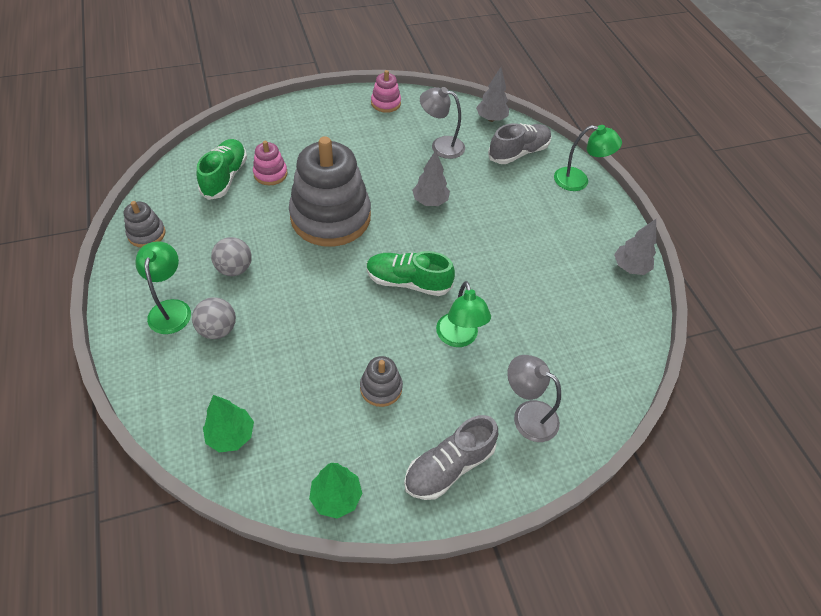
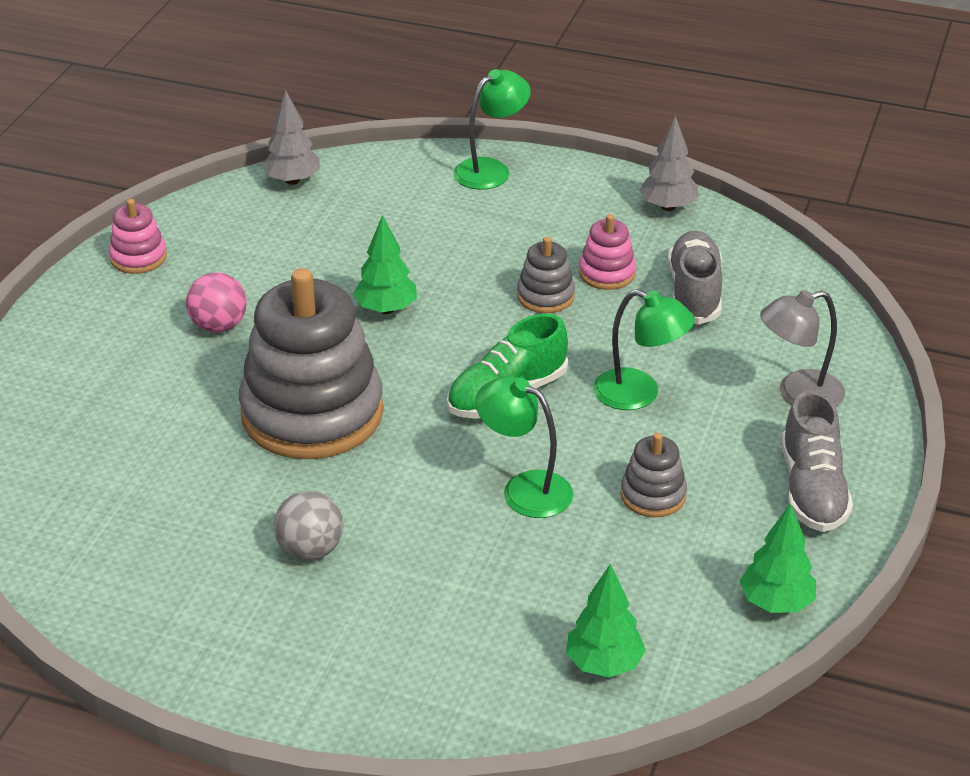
camera: 50 degrees left, 15 degrees down
grey stacking toy [124,201,166,248] -> grey stacking toy moved to [517,237,575,313]
green lamp [135,241,191,334] -> green lamp moved to [475,376,573,518]
grey ball [192,297,236,339] -> none
green shoe [197,139,247,200] -> none
pink stacking toy [253,141,288,185] -> pink stacking toy moved to [579,214,636,290]
grey tree [412,150,450,206] -> green tree [353,215,417,314]
grey lamp [420,87,465,159] -> none
grey shoe [488,123,552,164] -> grey shoe moved to [668,231,722,325]
none -> pink ball [186,272,247,333]

